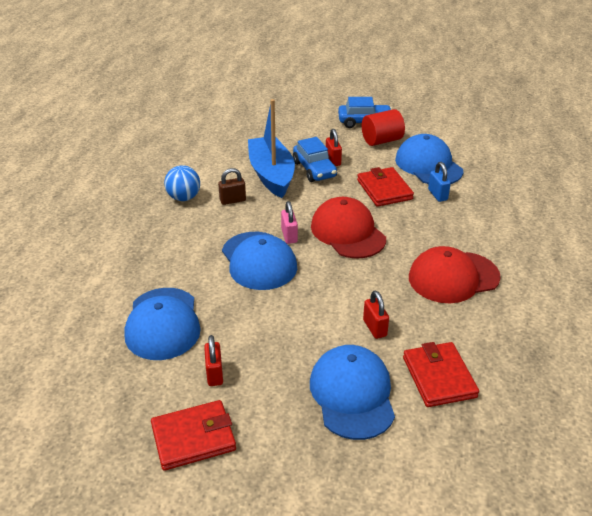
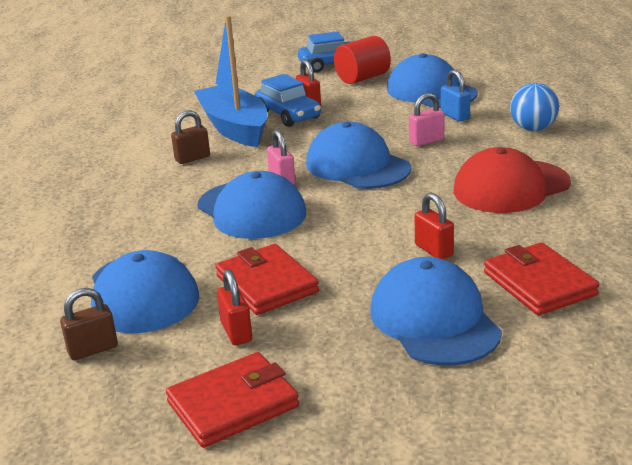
camera: 10 degrees left, 10 degrees down
blue ball [164,165,200,201] -> blue ball moved to [510,83,559,131]
red cap [311,197,386,259] -> blue cap [306,122,411,189]
red wallet [357,167,414,207] -> red wallet moved to [215,244,319,315]
none -> brown padlock [60,288,118,360]
none -> pink padlock [409,93,444,146]

